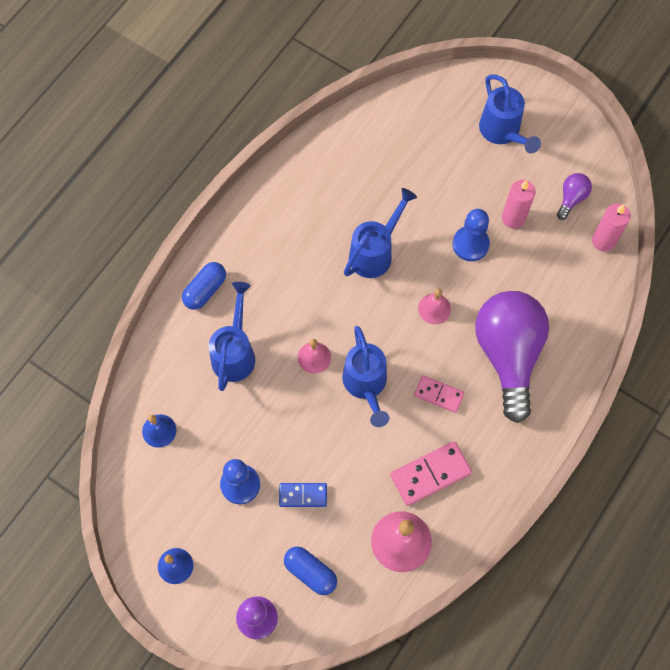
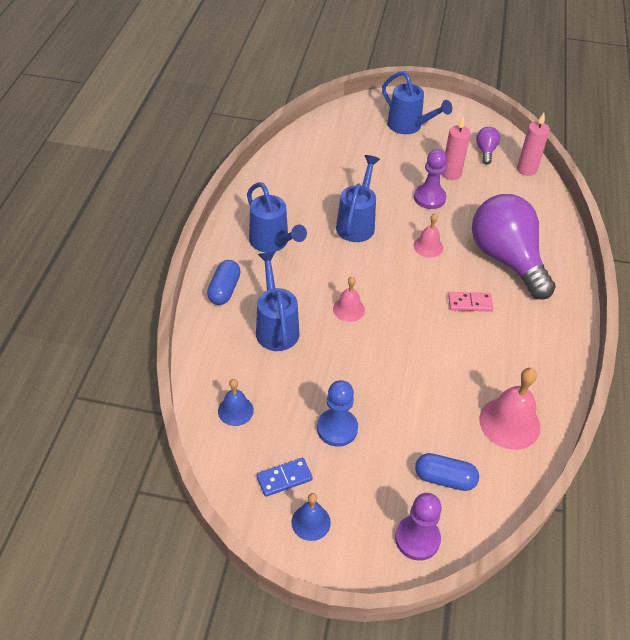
camera: 25 degrees left, 20 degrees down
blue domino [279,483,327,507] -> blue domino moved to [257,458,313,497]
blue watering can [342,326,389,427] -> blue watering can moved to [247,182,307,252]
pink domino [390,441,472,506] -> none
blue pawn [452,209,490,261] -> purple pawn [414,149,447,209]

